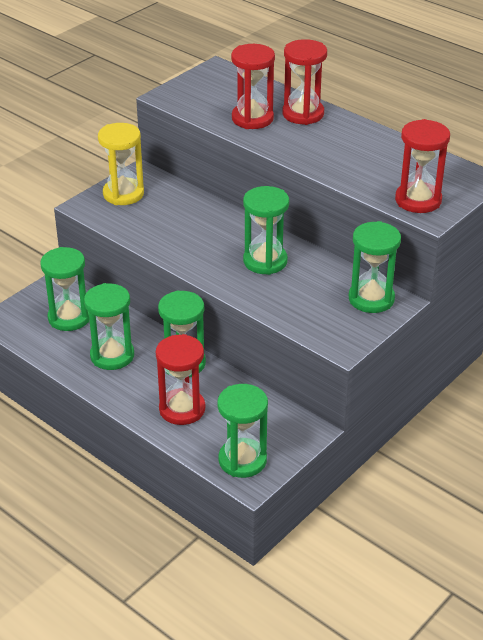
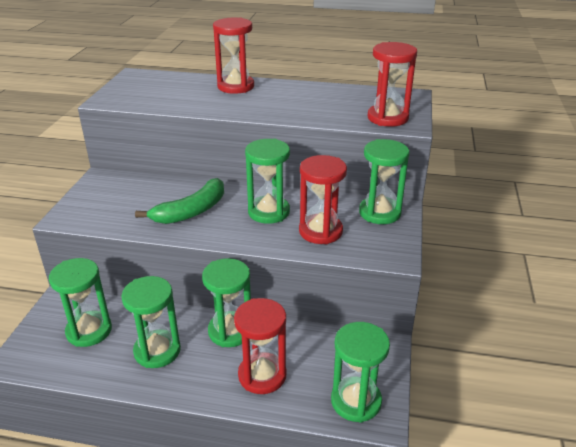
camera: 30 degrees left, 5 degrees down
yellow hourglass [98,123,144,205] -> none
red hourglass [231,44,275,129] -> red hourglass moved to [299,155,347,244]
none -> green banana [135,178,224,224]

